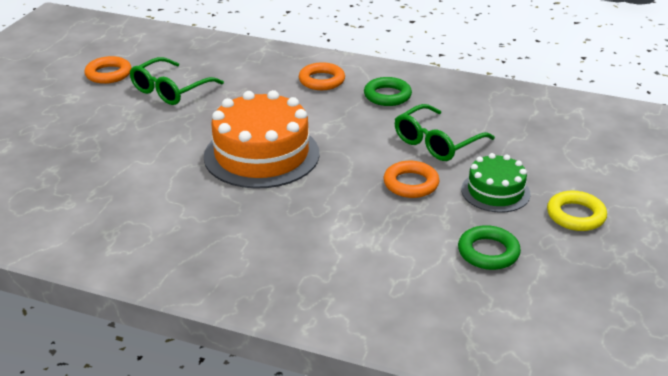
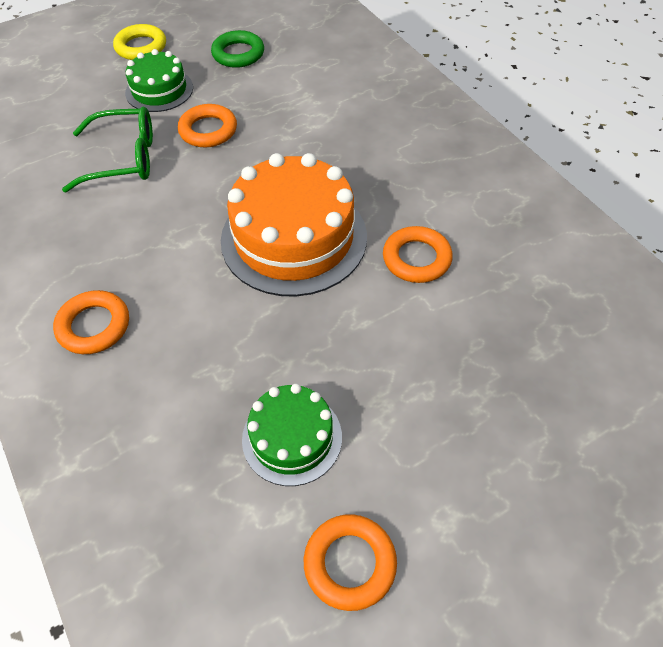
camera: 140 degrees left, 20 degrees up
green glasses [130,57,224,105] -> green cake [242,384,342,486]
green ring [364,77,412,106] -> none
none -> orange ring [383,226,453,283]

